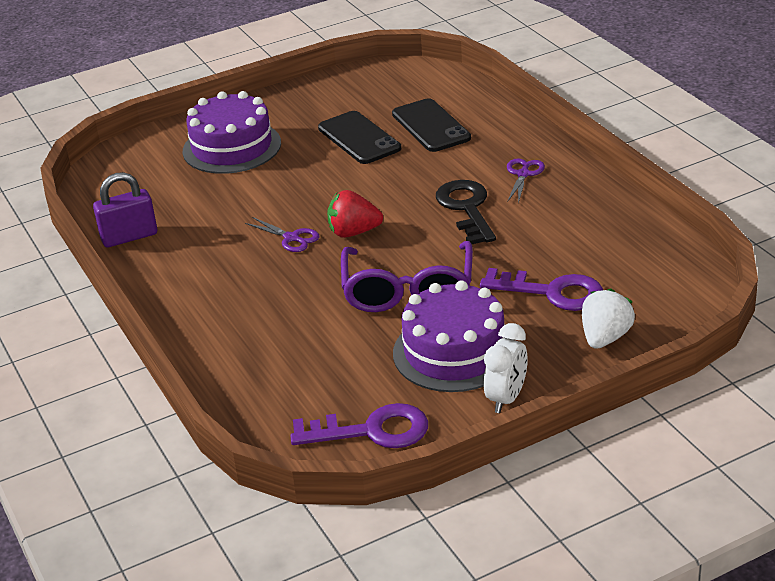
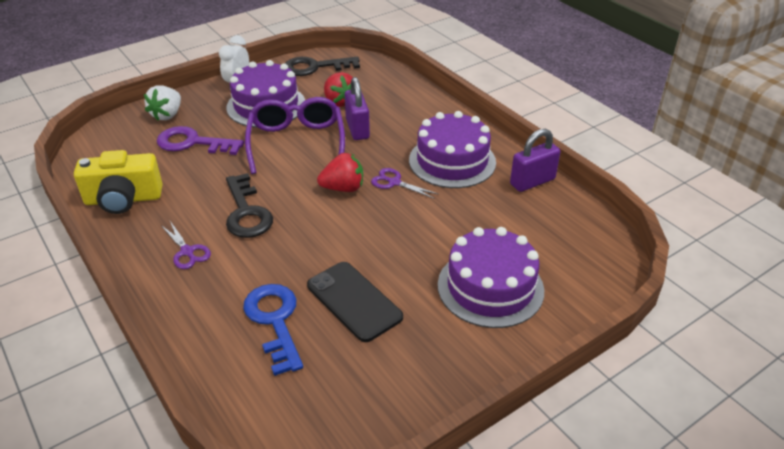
camera: 170 degrees right, 5 degrees up
purple key [290,403,428,448] -> black key [285,57,360,76]
black phone [392,98,471,152] -> blue key [243,284,303,376]
purple scissors [507,158,545,203] -> purple scissors turned 45 degrees counterclockwise [161,221,211,269]
none -> yellow camera [74,150,163,214]
none -> red strawberry [324,72,353,107]
none -> purple padlock [345,77,370,140]
none -> purple cake [409,111,496,188]

